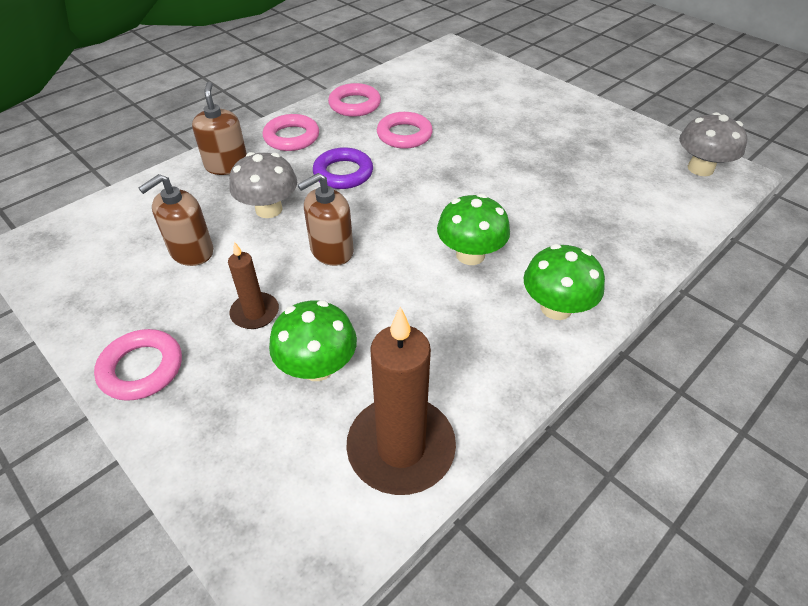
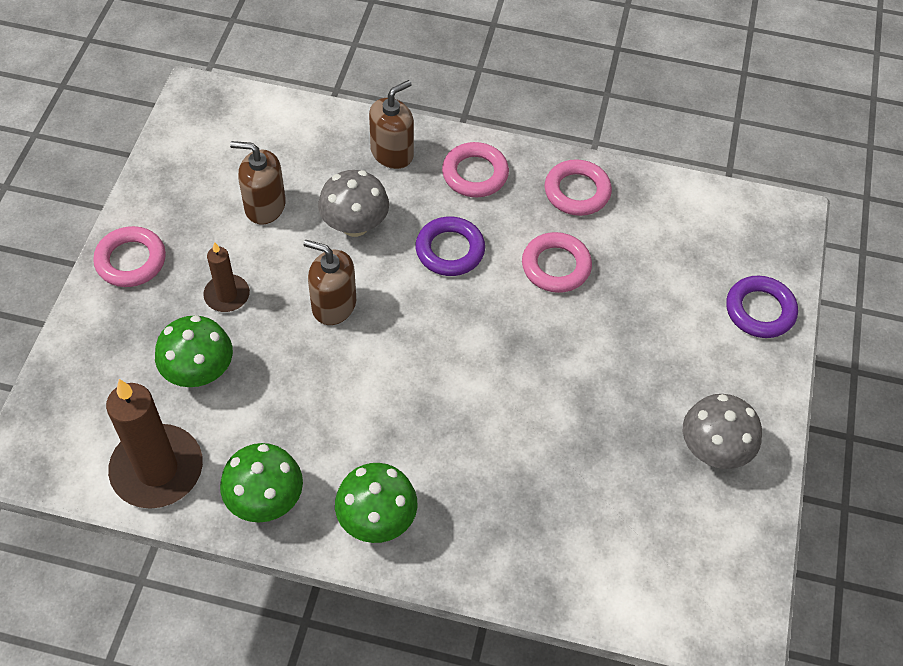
camera: 55 degrees right, 10 degrees up
green mushroom [437,194,510,265] -> green mushroom moved to [220,443,303,523]
grey mushroom [679,112,748,176] -> grey mushroom moved to [683,394,762,469]
none -> purple ring [726,276,798,338]

